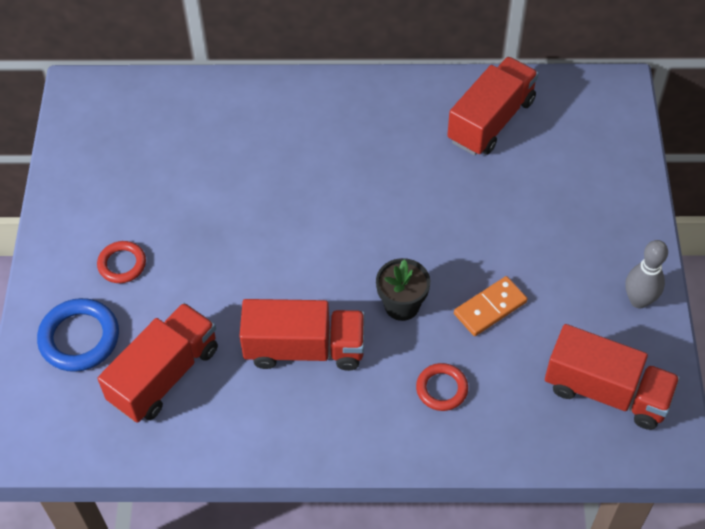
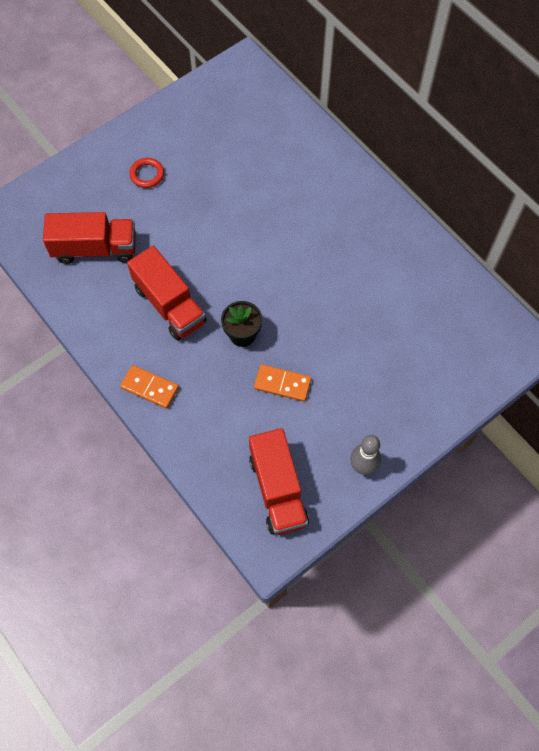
camera: 50 degrees right, 10 degrees up
blue ring [37,298,119,372] -> none
red ring [416,363,468,411] -> none
red truck [447,57,539,156] -> none
none -> orange domino [120,365,179,409]

